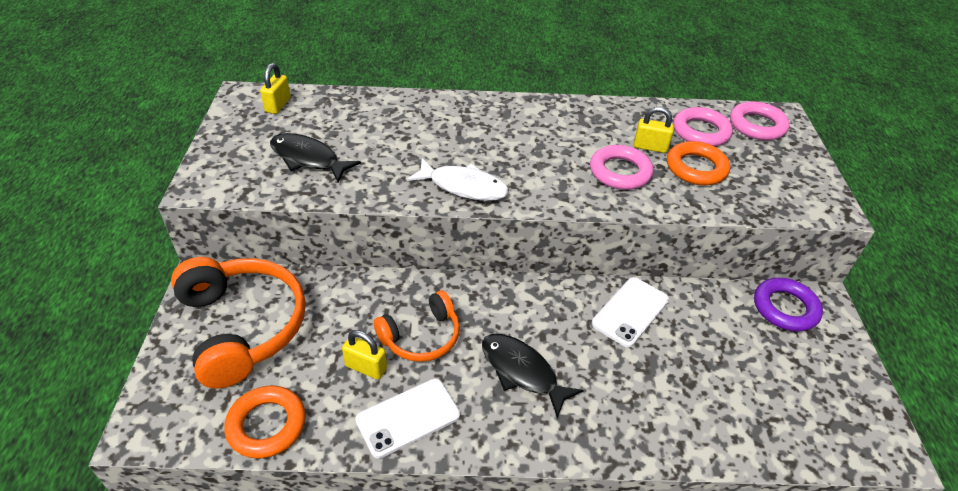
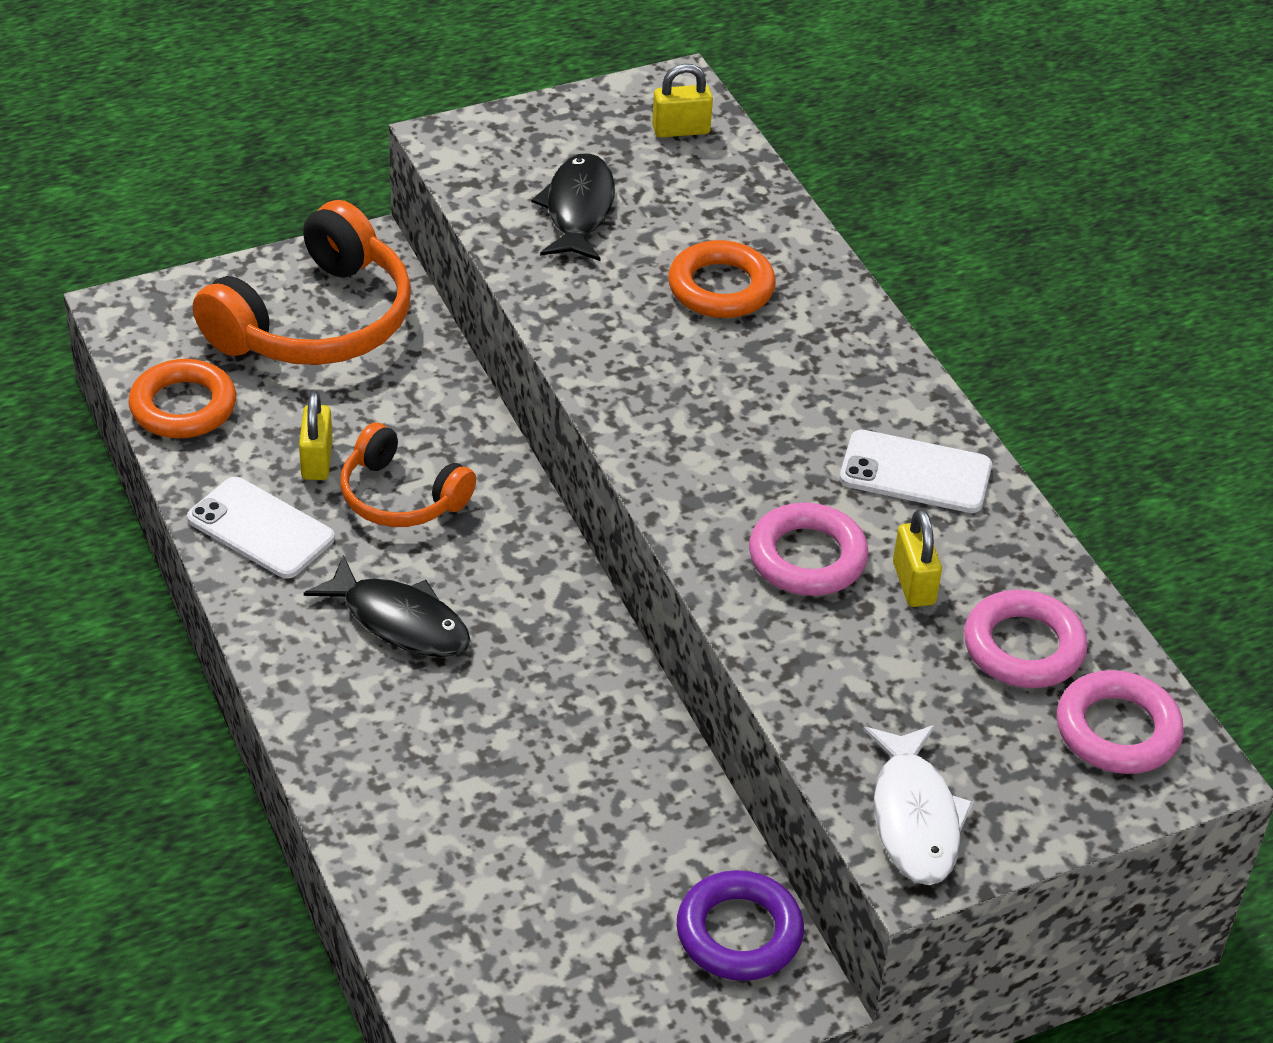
camera: 65 degrees right, 0 degrees up
white fish [407,158,509,201] -> white fish moved to [863,725,974,885]
black fish [482,334,584,418] -> black fish turned 105 degrees clockwise [304,555,470,657]
white phone [592,277,669,347] -> white phone moved to [840,430,992,513]
orange ring [667,141,730,185] -> orange ring moved to [668,240,776,318]

